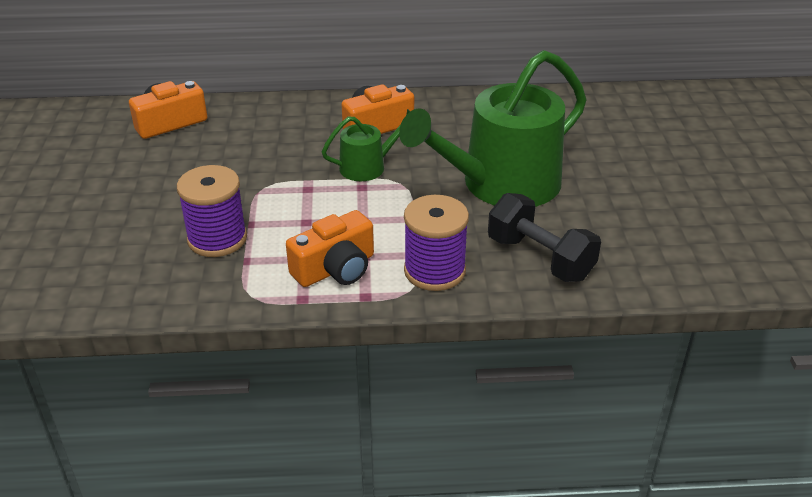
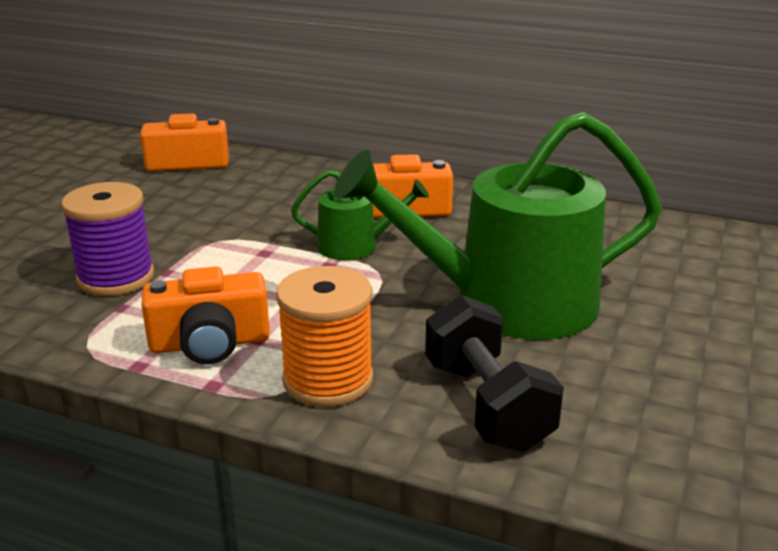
camera: 25 degrees right, 10 degrees down
purple spool [404,195,469,291] -> orange spool [276,266,373,407]

